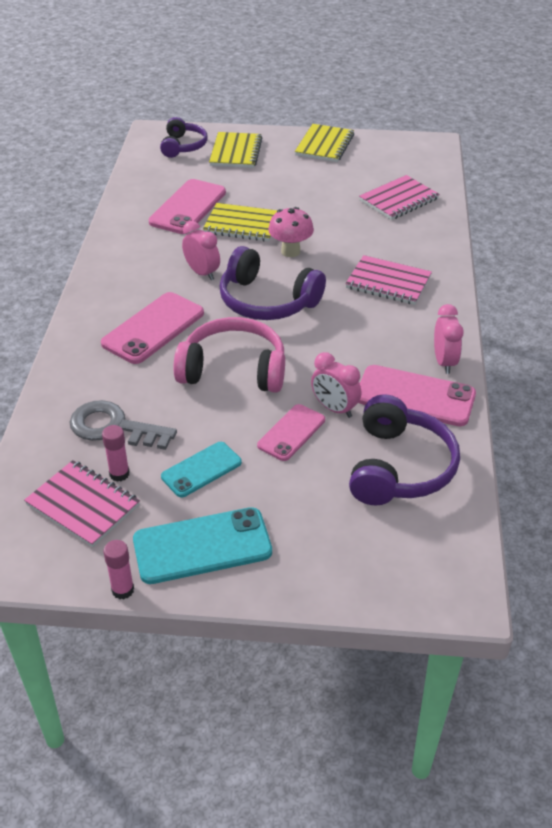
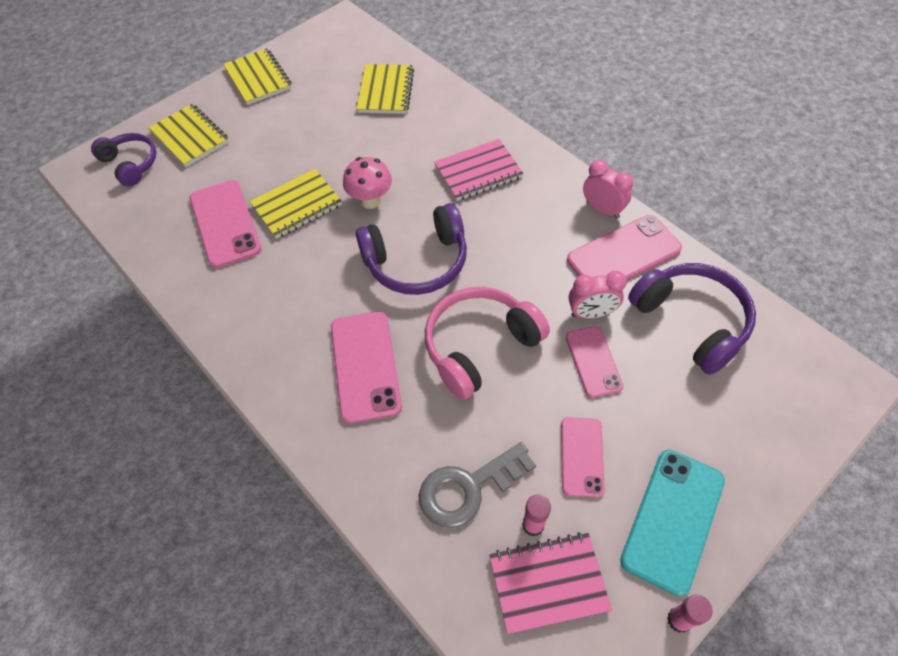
camera: 45 degrees left, 15 degrees up
turquoise phone [161,442,242,497] -> pink phone [561,417,605,498]
pink clock [182,221,220,280] -> none
pink notebook [359,175,440,220] -> yellow notebook [357,64,414,114]

